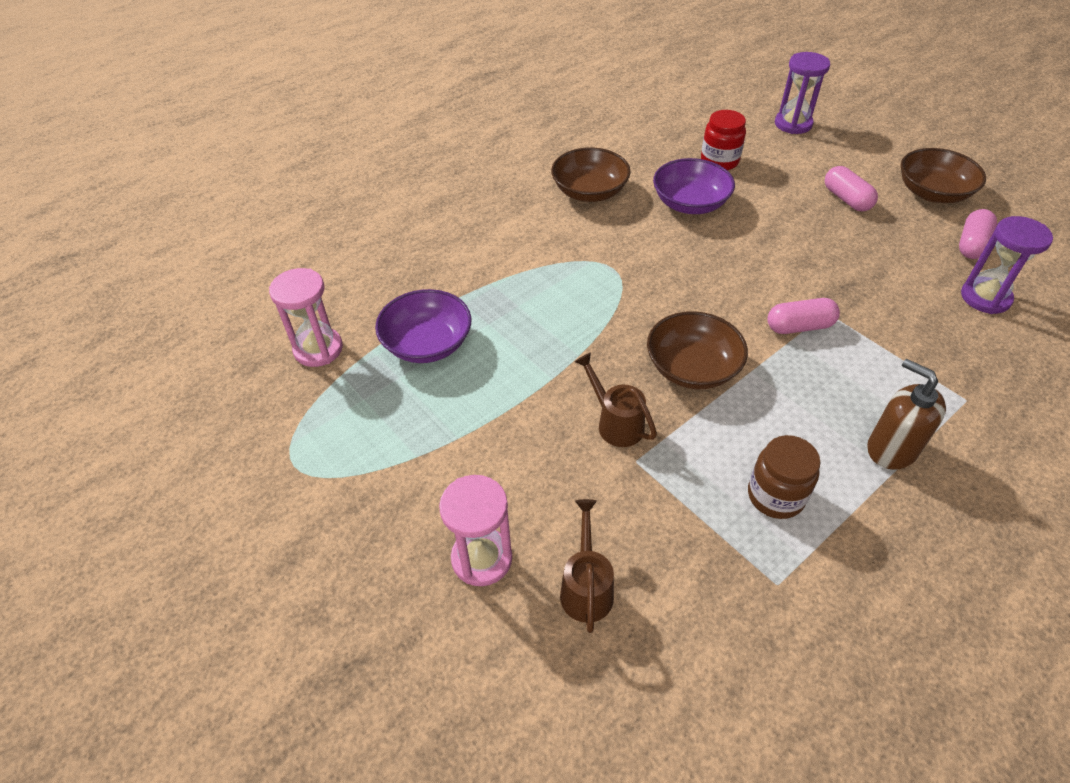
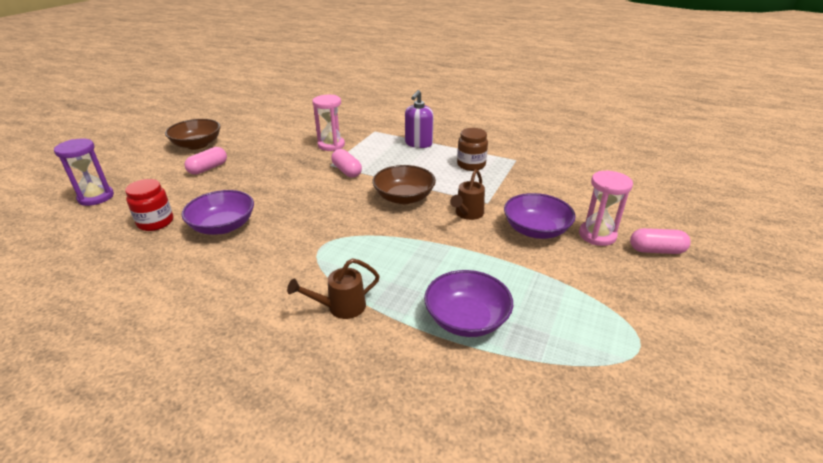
camera: 115 degrees left, 15 degrees down
pink hourglass [269,268,343,367] -> pink hourglass moved to [312,95,345,151]
brown bowl [551,147,631,202] -> none
brown watering can [560,499,614,633] -> brown watering can moved to [287,258,380,319]
brown soap dispenser [867,359,946,470] -> purple soap dispenser [405,90,433,148]
pink capsule [959,209,997,259] -> pink capsule moved to [630,228,691,254]
purple hourglass [961,216,1053,314] -> none
none -> purple bowl [504,193,576,239]

